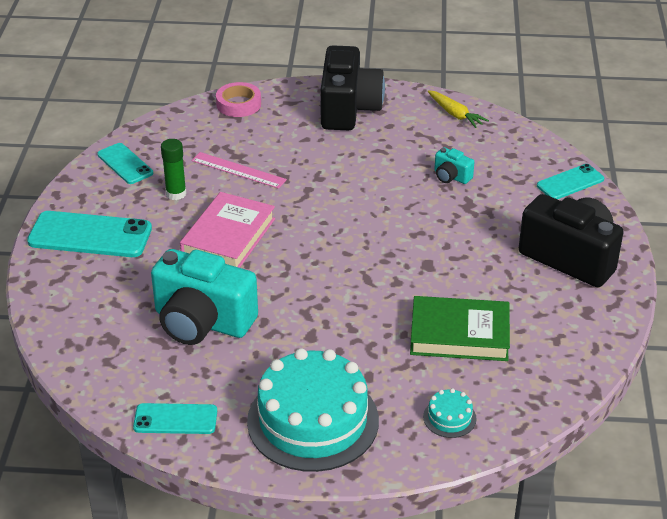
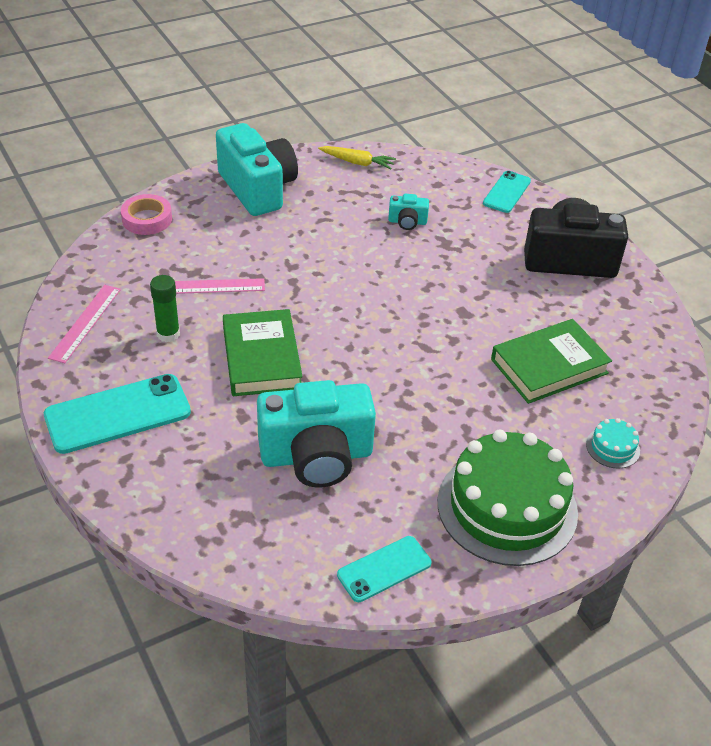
camera: 35 degrees left, 5 degrees up
turquoise phone [97,143,153,184] -> pink ruler [48,285,121,363]
pink book [180,192,275,268] -> green book [223,309,303,396]
turquoise cake [247,348,379,472] -> green cake [438,430,578,566]
black camera [320,45,385,130] -> turquoise camera [216,123,298,216]

